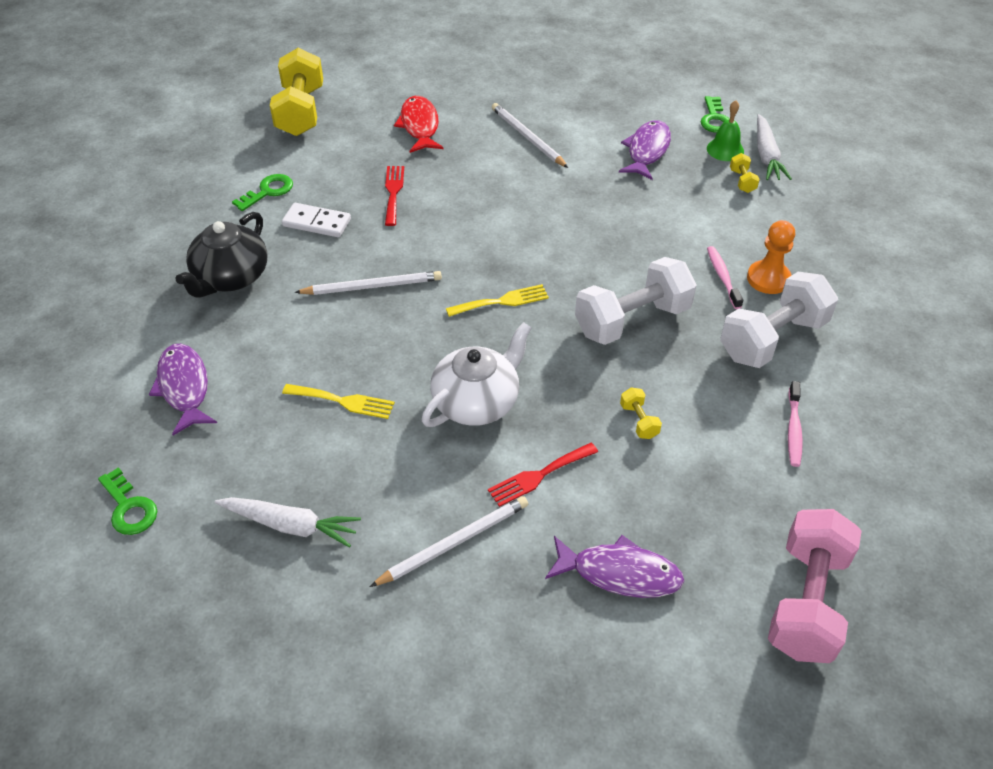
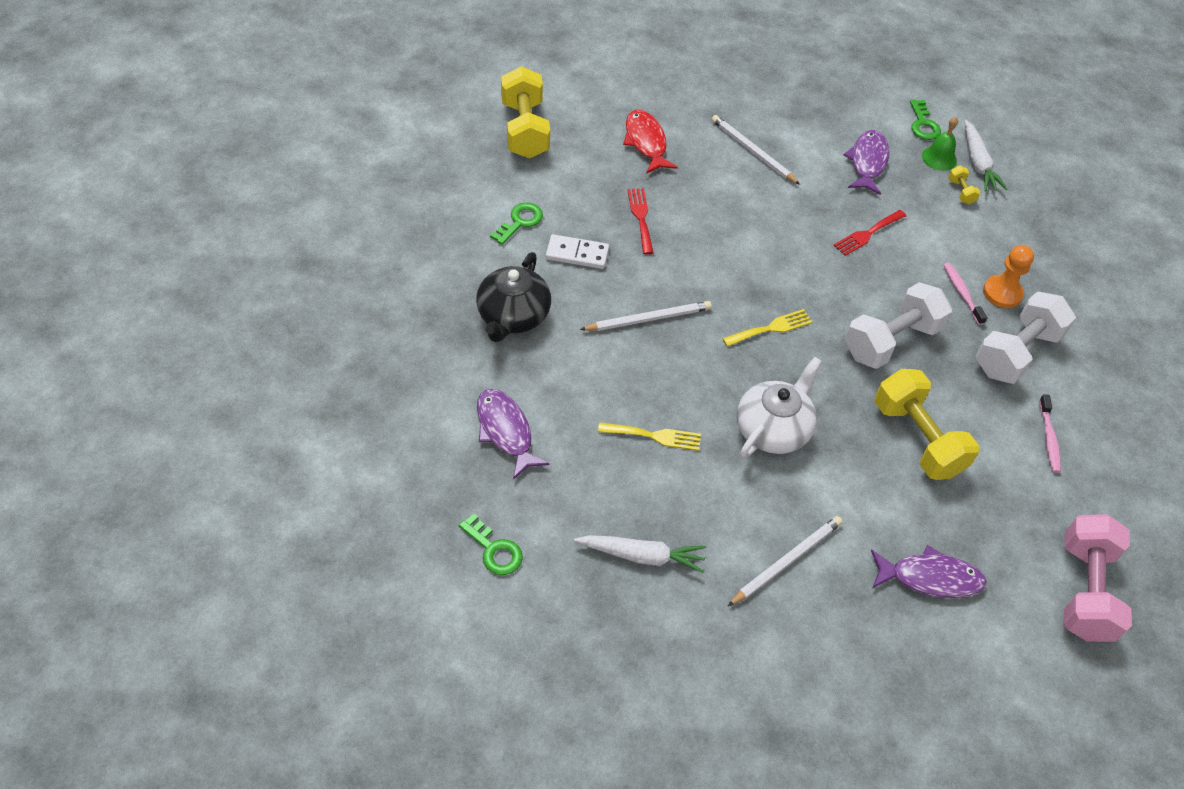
camera: 10 degrees left, 5 degrees up
red fork [488,443,598,507] -> red fork moved to [833,210,906,256]
yellow dumbbell [620,387,662,439] -> yellow dumbbell [874,369,980,480], size x2.41

